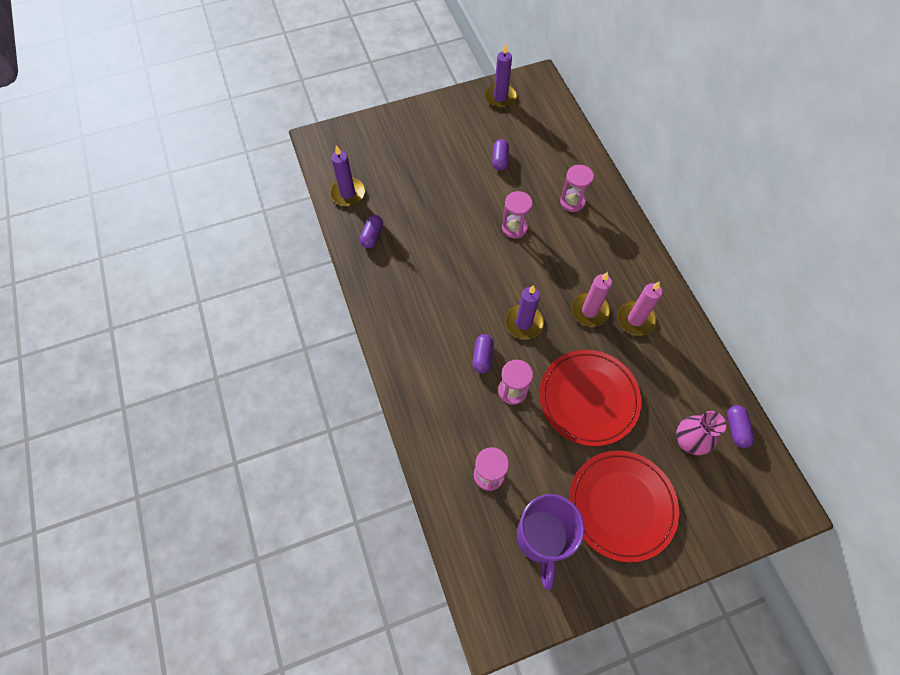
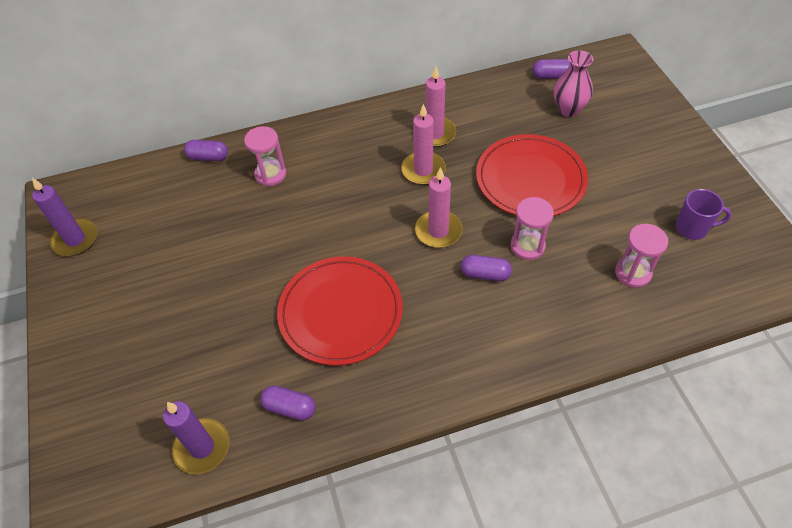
camera: 85 degrees left, 10 degrees down
purple capsule [492,139,509,171] -> purple capsule moved to [184,140,228,161]
pink hourglass [502,191,533,239] -> none
purple candle [505,285,544,339] -> pink candle [415,167,462,248]
purple mug [517,494,585,590] -> purple mug [676,189,732,240], size x0.56
red plate [569,450,679,562] -> red plate moved to [277,256,403,366]

